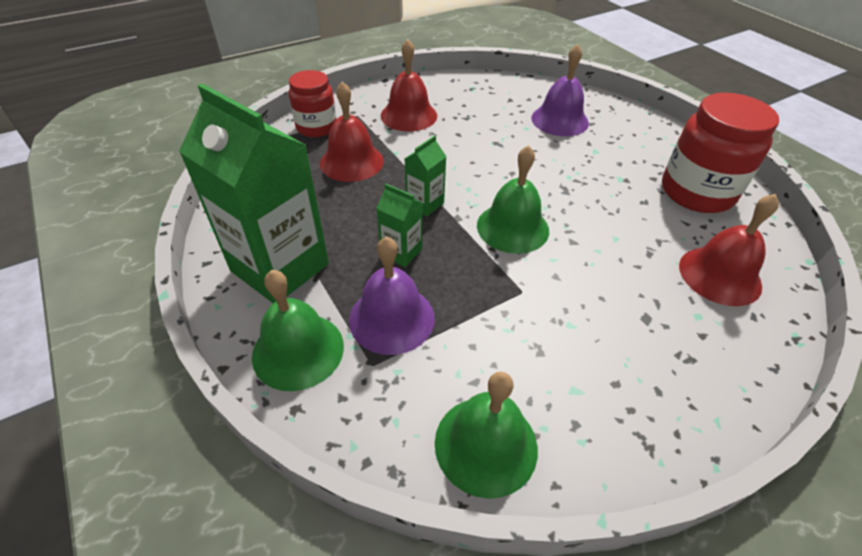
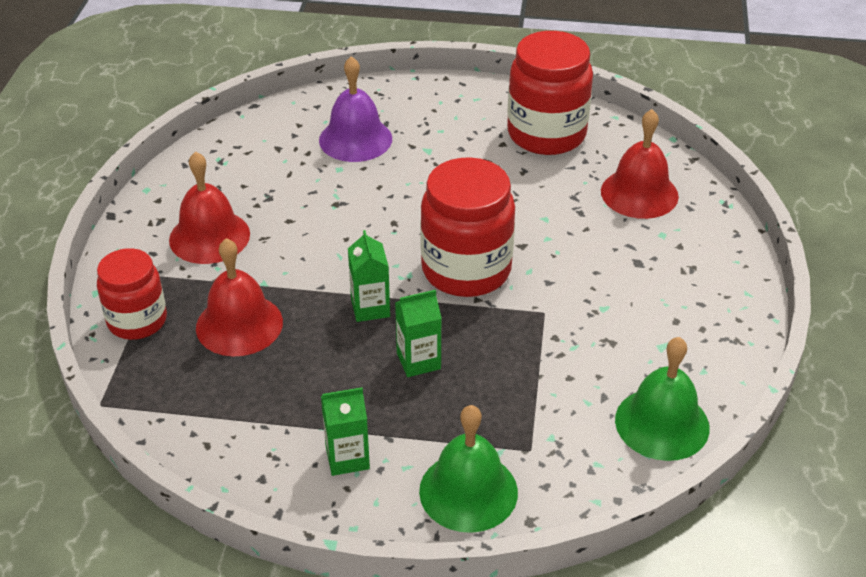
camera: 50 degrees left, 5 degrees down
green carton [179,84,329,303] -> green carton [321,387,370,476], size x0.45
purple bell [349,236,435,355] -> none
green bell [477,145,549,254] -> red jar [420,157,515,297]

